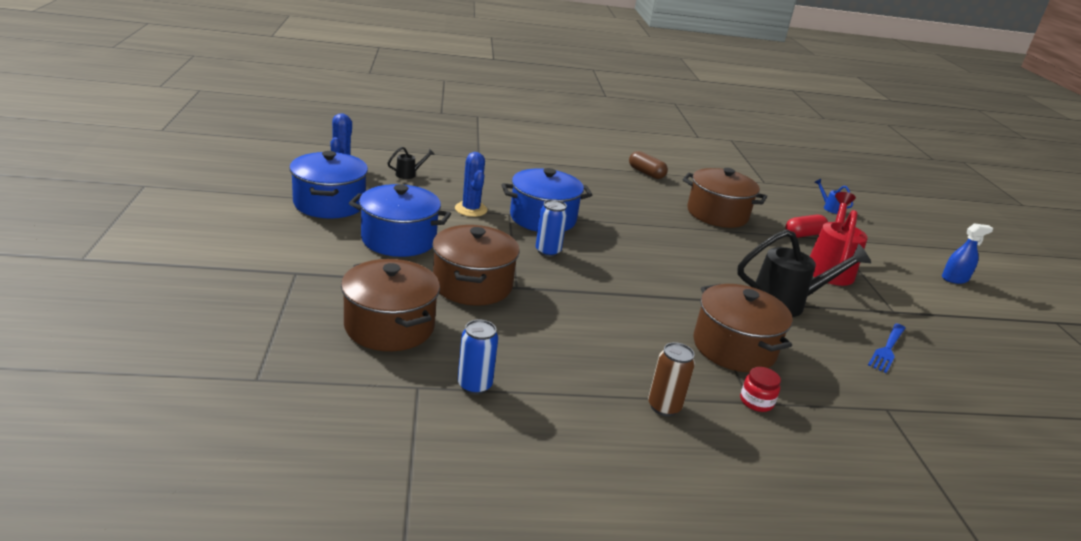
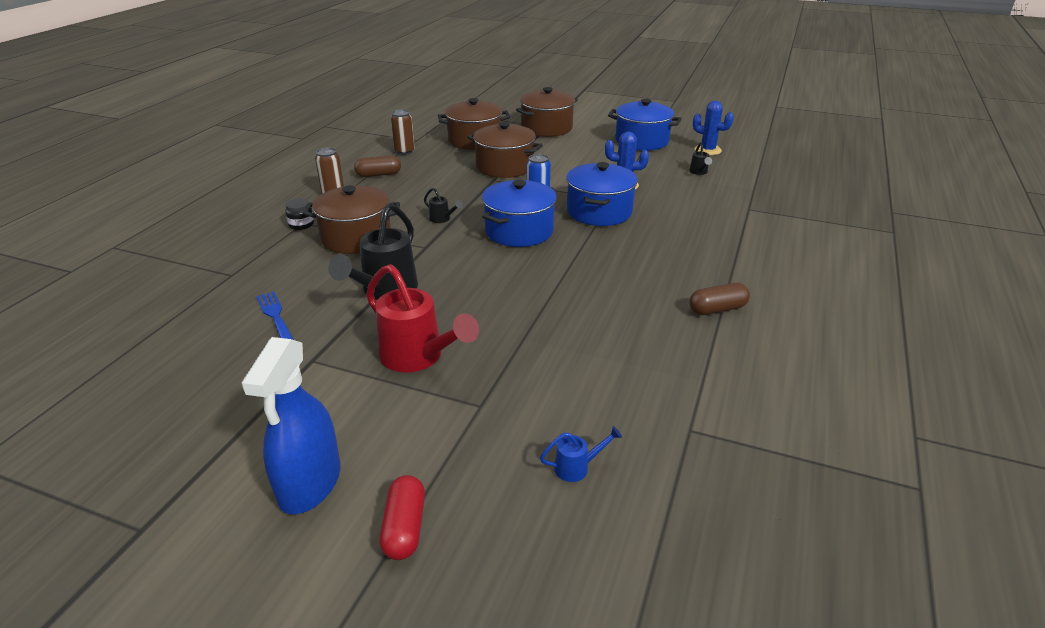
camera: 120 degrees right, 5 degrees up
blue pot [349,184,451,257] -> blue pot moved to [482,180,557,247]
blue can [458,320,498,395] -> brown can [391,109,415,155]
brown pot [683,168,767,228] -> brown pot moved to [516,87,578,137]
red jar [740,367,781,412] -> black jar [285,198,314,230]
red capsule [785,215,828,238] -> red capsule moved to [380,475,425,560]
blue spray bottle [942,223,993,284] -> blue spray bottle [242,337,340,514], size x1.73
none -> brown capsule [354,155,401,177]
none -> black watering can [424,188,463,223]

